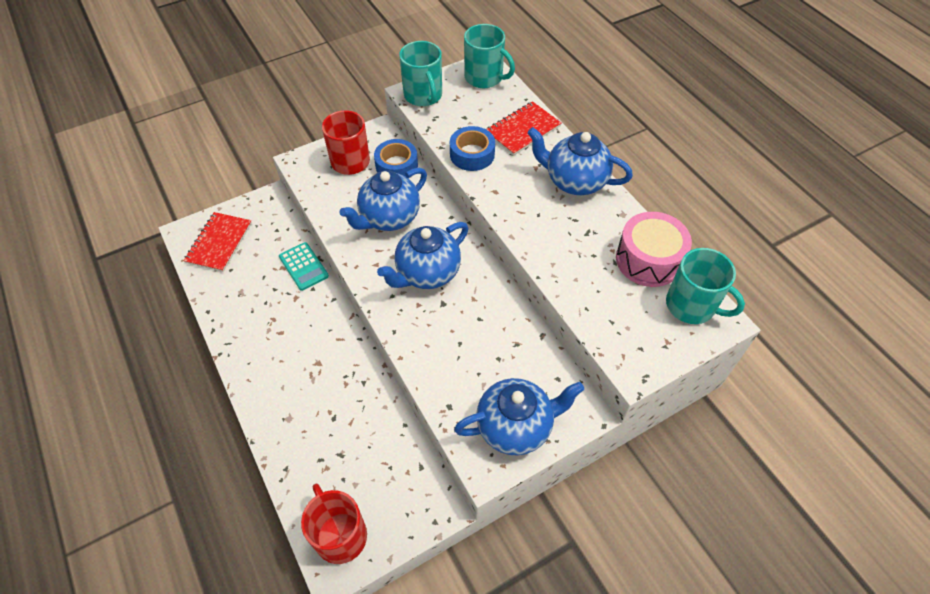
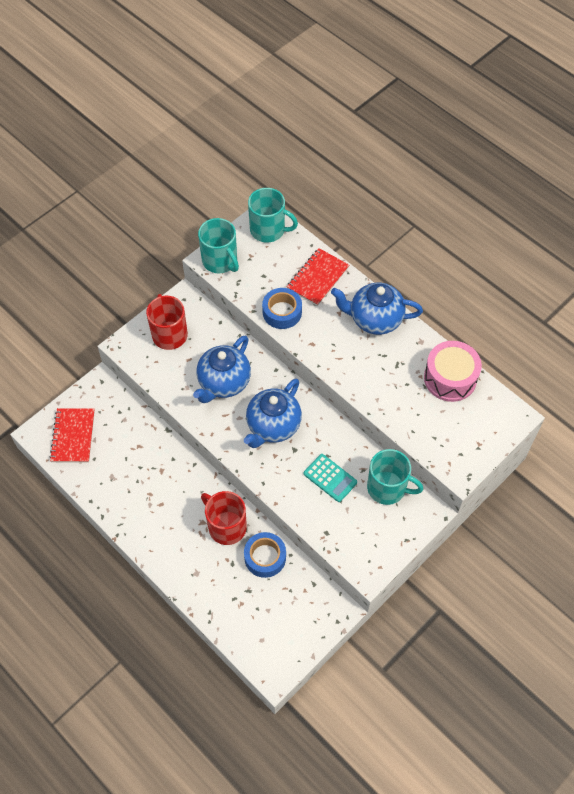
camera: 15 degrees left, 5 degrees up
turquoise calculator [279,242,329,291] -> turquoise calculator moved to [304,454,357,502]
red mug [301,484,367,564] -> red mug moved to [201,491,247,545]
blue tape [374,139,418,178] -> blue tape moved to [244,532,286,578]
blue teapot [454,378,584,456] -> none
turquoise mug [666,248,745,324] -> turquoise mug moved to [367,449,423,505]

